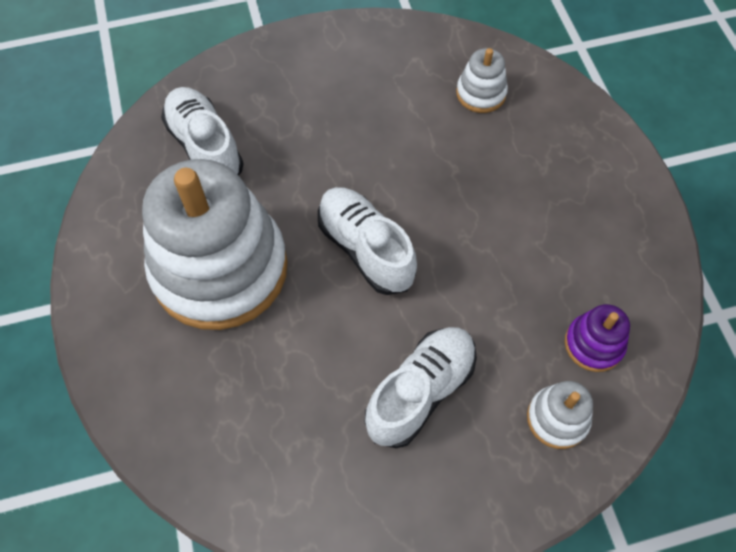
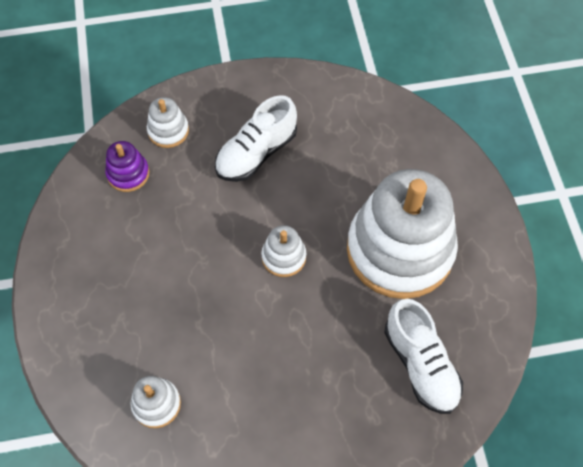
camera: 175 degrees left, 0 degrees up
white shoe [318,187,417,295] -> white stacking toy [261,225,306,277]

